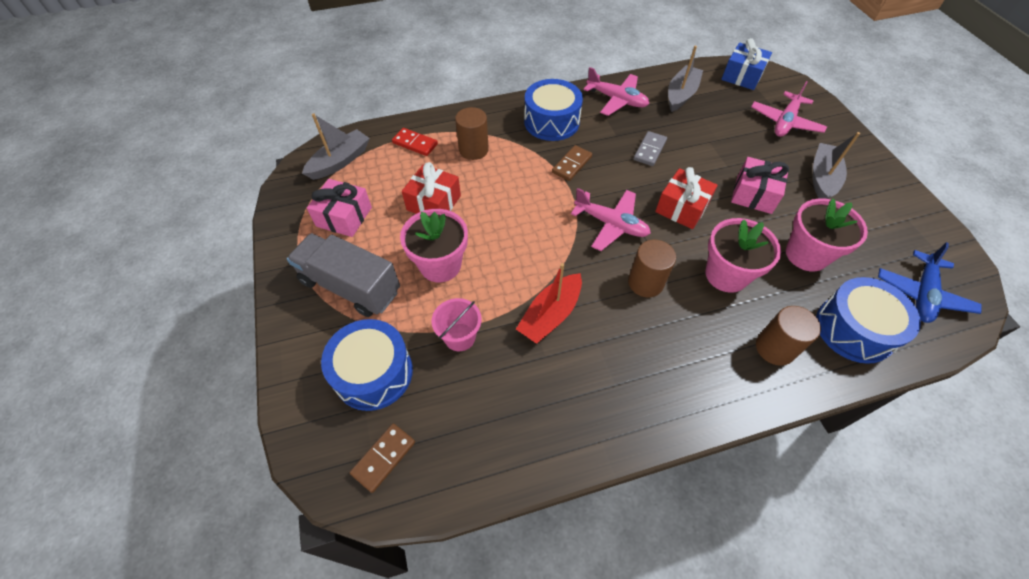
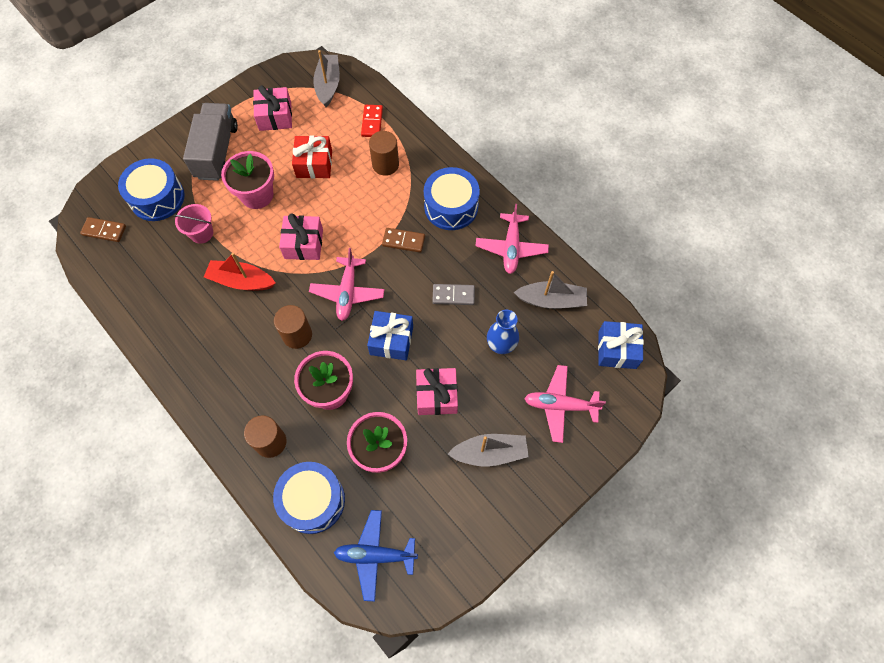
camera: 65 degrees right, 10 degrees up
grey boat [302,113,370,180] -> grey boat turned 105 degrees counterclockwise [313,50,340,107]
red gift [655,167,718,229] -> blue gift [367,311,413,360]
none -> pink gift [279,214,323,260]
none -> blue vase [487,310,519,354]

